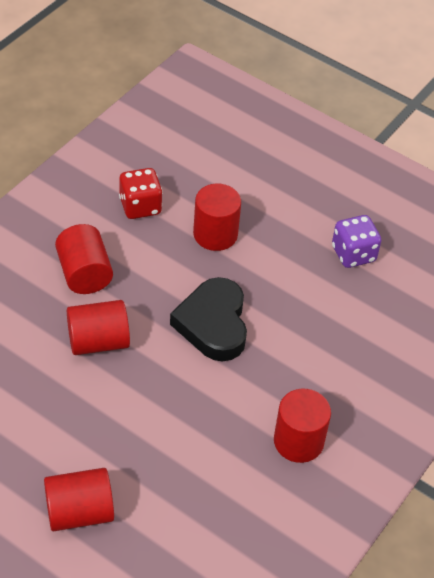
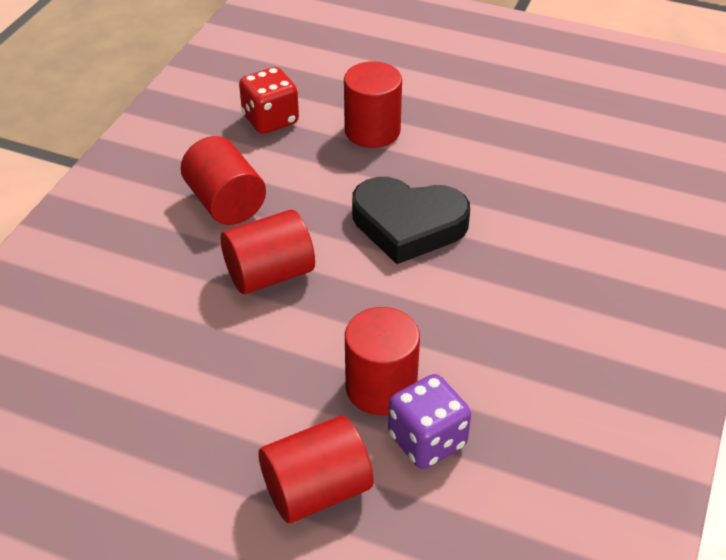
camera: 10 degrees left, 5 degrees down
black heart [170,277,247,361] -> black heart turned 60 degrees counterclockwise [352,177,470,264]
red cylinder [274,389,331,463] -> red cylinder moved to [345,307,420,415]
purple dice [332,215,381,268] -> purple dice moved to [388,374,471,469]

